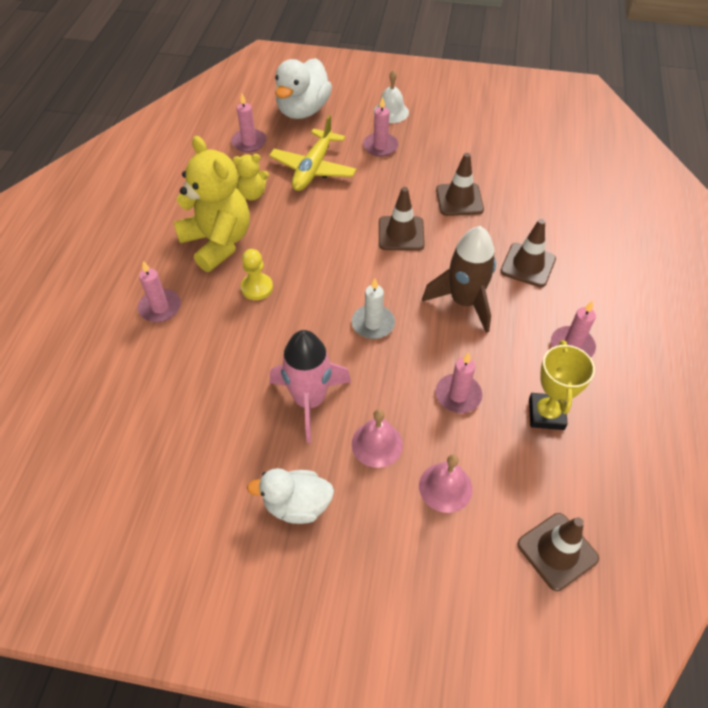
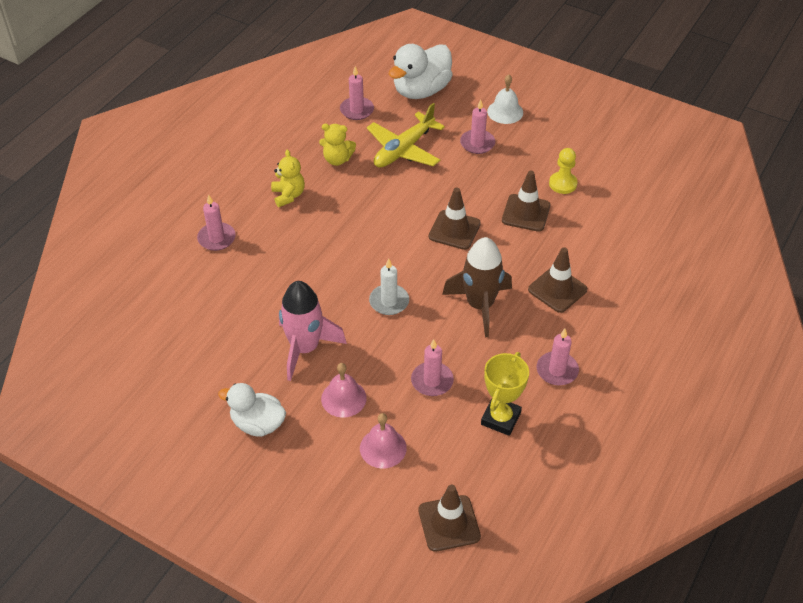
camera: 20 degrees right, 5 degrees down
yellow teddy bear [173,136,250,272] -> yellow teddy bear [271,150,305,207], size x0.50
yellow pawn [241,249,273,300] -> yellow pawn moved to [549,148,578,194]

